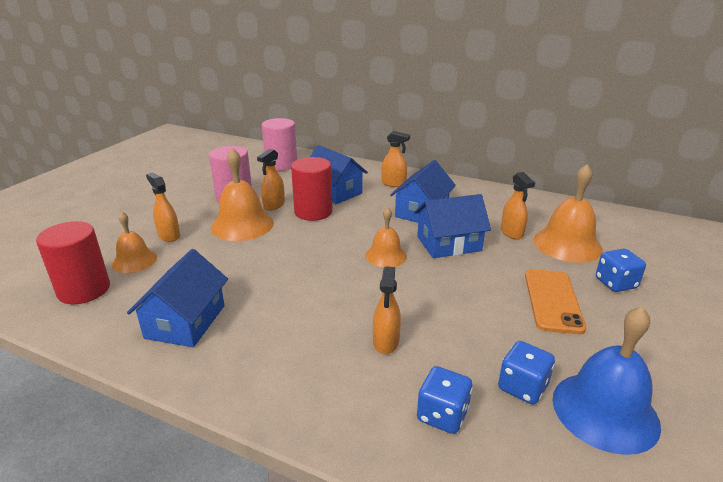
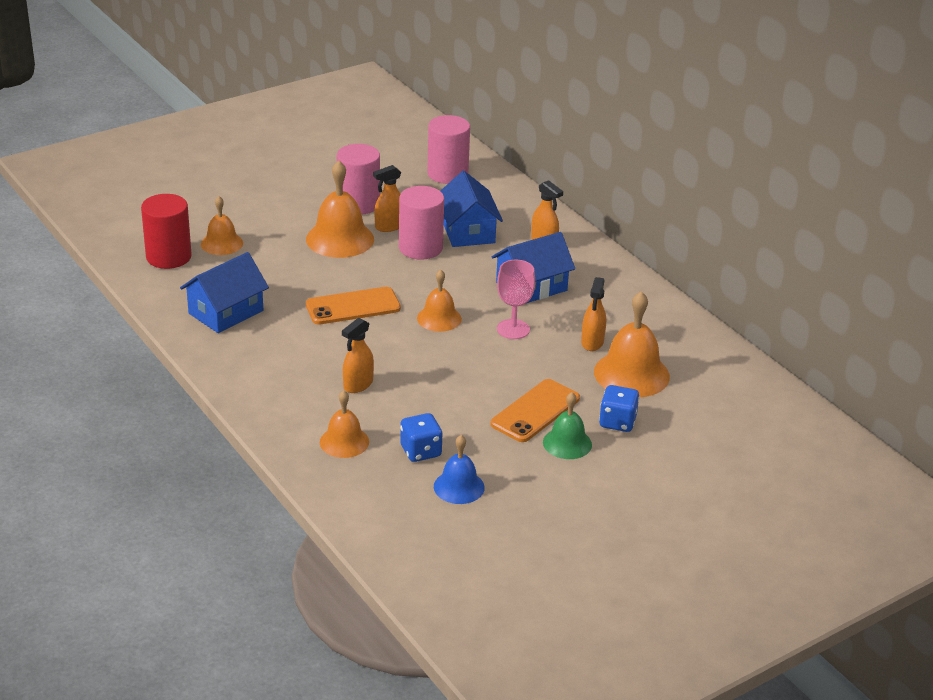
camera: 30 degrees right, 5 degrees up
orange spray bottle [146,172,180,242] -> none
red cylinder [291,157,333,221] -> pink cylinder [399,186,444,260]
blue house [414,194,491,258] -> pink goblet [497,260,535,339]
blue dice [417,366,473,434] -> orange bell [320,390,369,458]
blue bell [553,306,661,455] -> blue bell [434,435,485,504], size x0.61
none -> orange phone [306,287,401,325]
none -> green bell [543,392,592,459]

